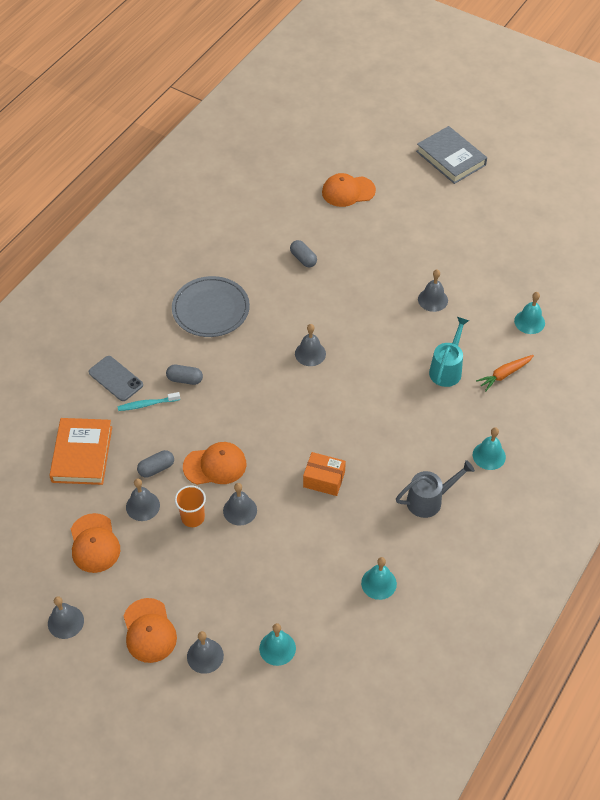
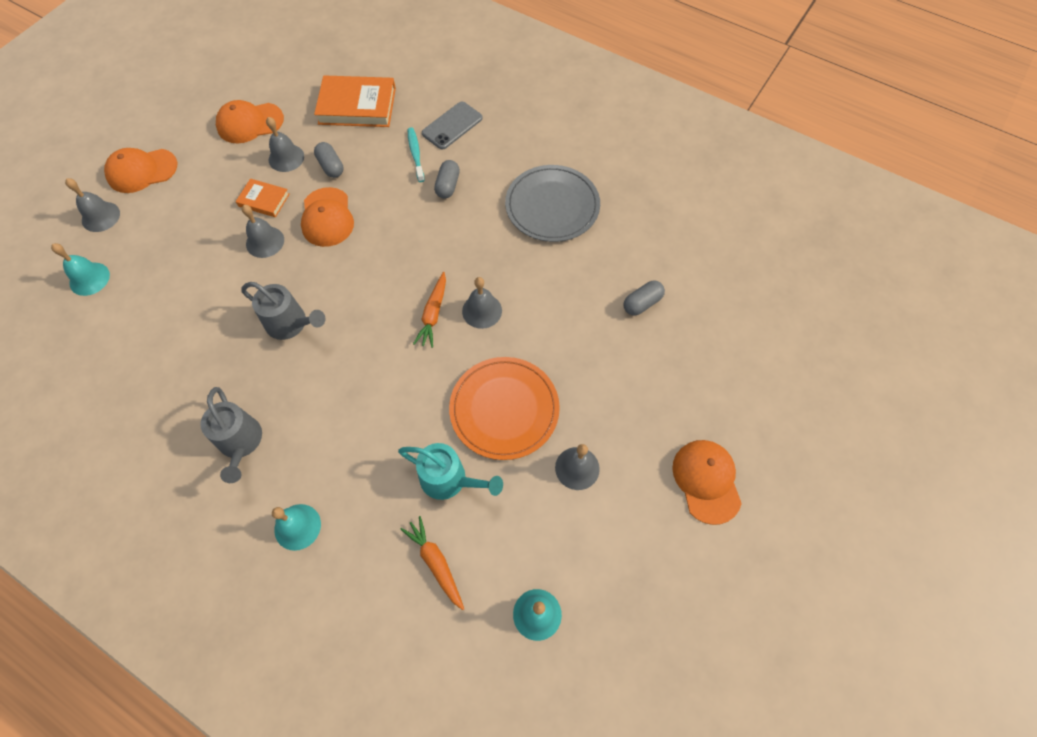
camera: 90 degrees right, 10 degrees up
grey bell [48,596,84,639] -> none
orange cup [175,485,206,527] -> orange book [235,179,290,217]
orange box [303,452,346,496] -> grey watering can [241,282,325,340]
orange cap [322,173,376,207] -> orange cap moved to [672,440,742,525]
turquoise bell [361,557,397,600] -> none
grey book [416,126,487,184] -> none
none -> orange carrot [413,272,446,348]
none -> orange plate [449,357,560,460]

